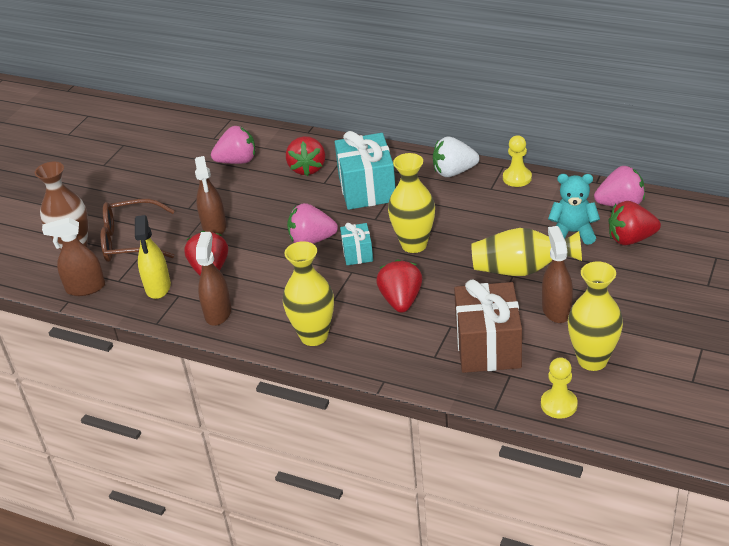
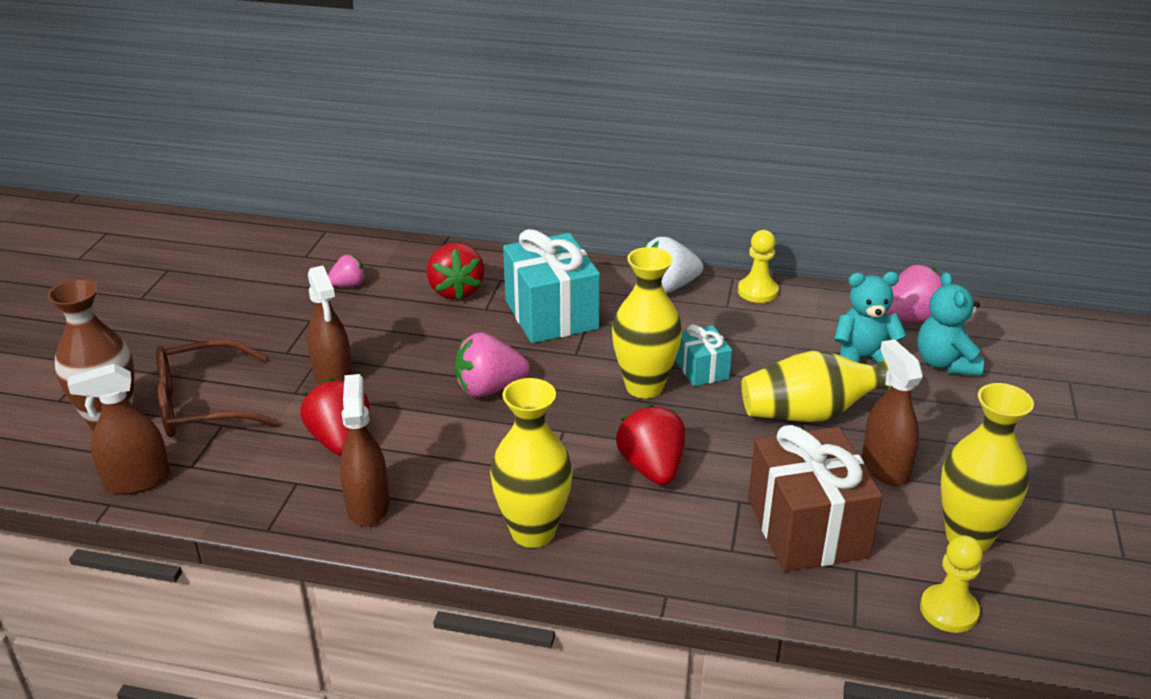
camera: 15 degrees left, 5 degrees down
yellow spray bottle [135,215,171,299] -> none
pink strawberry [211,126,255,164] -> pink strawberry [328,255,365,287], size x0.59
turquoise gift [340,223,373,265] -> turquoise gift moved to [676,325,732,386]
red strawberry [608,201,661,245] -> turquoise teddy bear [917,272,984,376]

